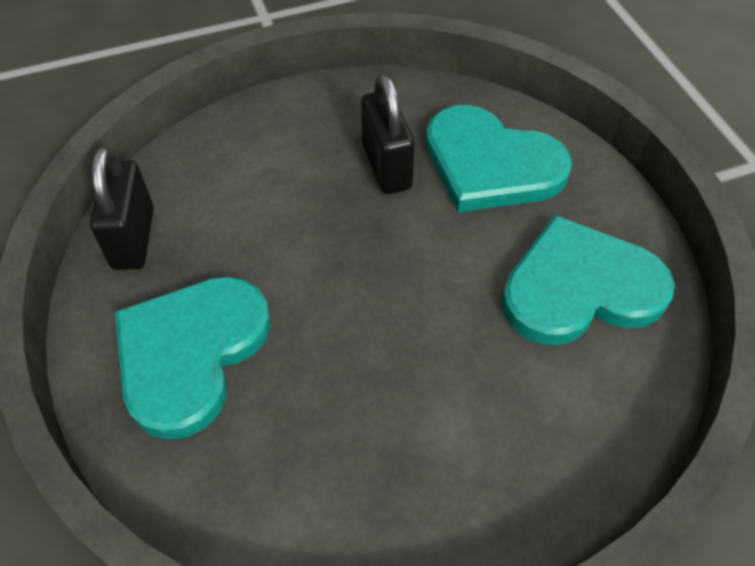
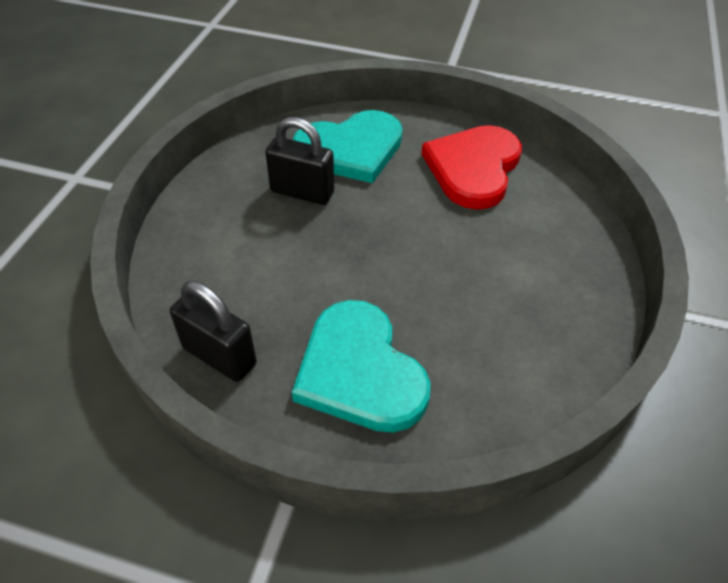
camera: 55 degrees left, 5 degrees down
turquoise heart [502,215,675,345] -> red heart [421,125,522,209]

